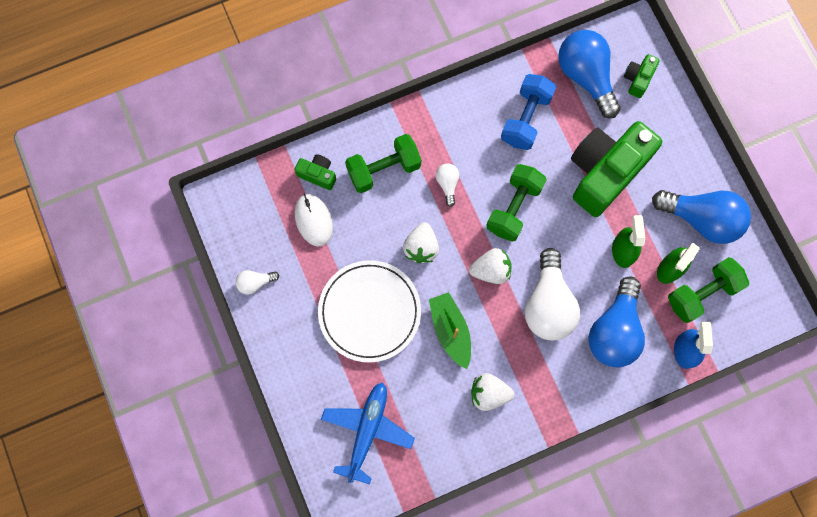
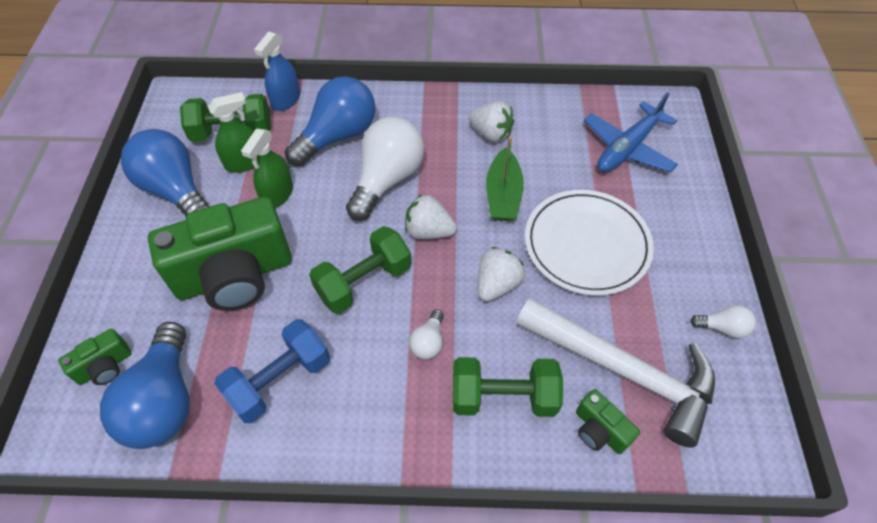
camera: 155 degrees left, 20 degrees down
white mouse [295,194,333,247] -> white hammer [516,298,715,448]

